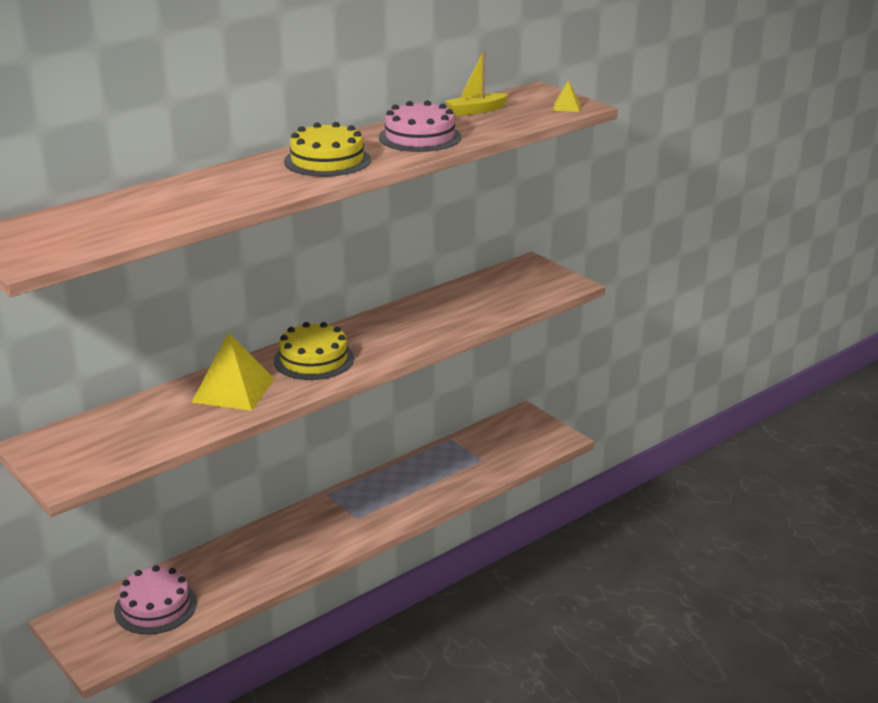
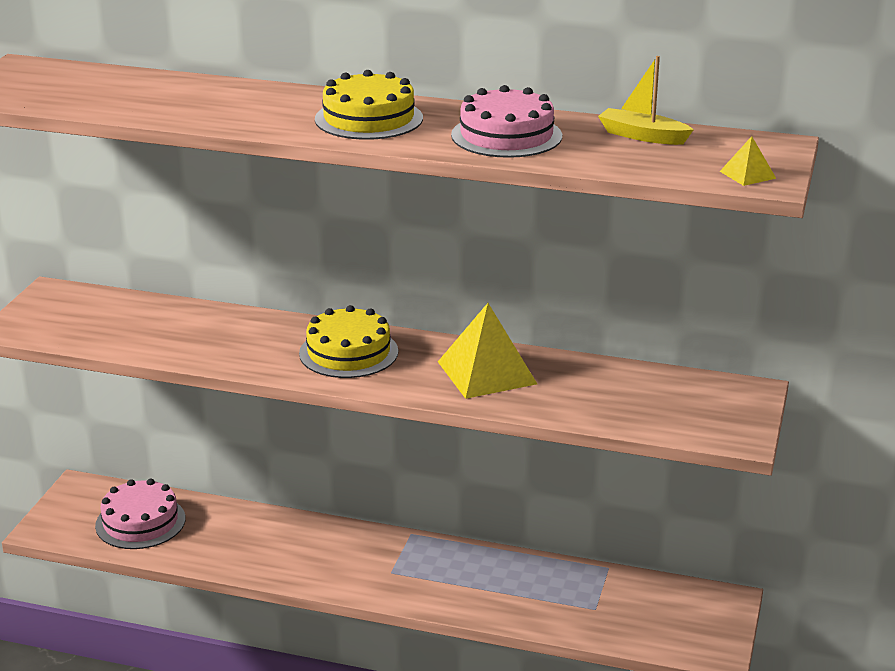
camera: 55 degrees right, 0 degrees up
yellow pyramid [191,333,275,411] -> yellow pyramid moved to [438,303,537,399]

